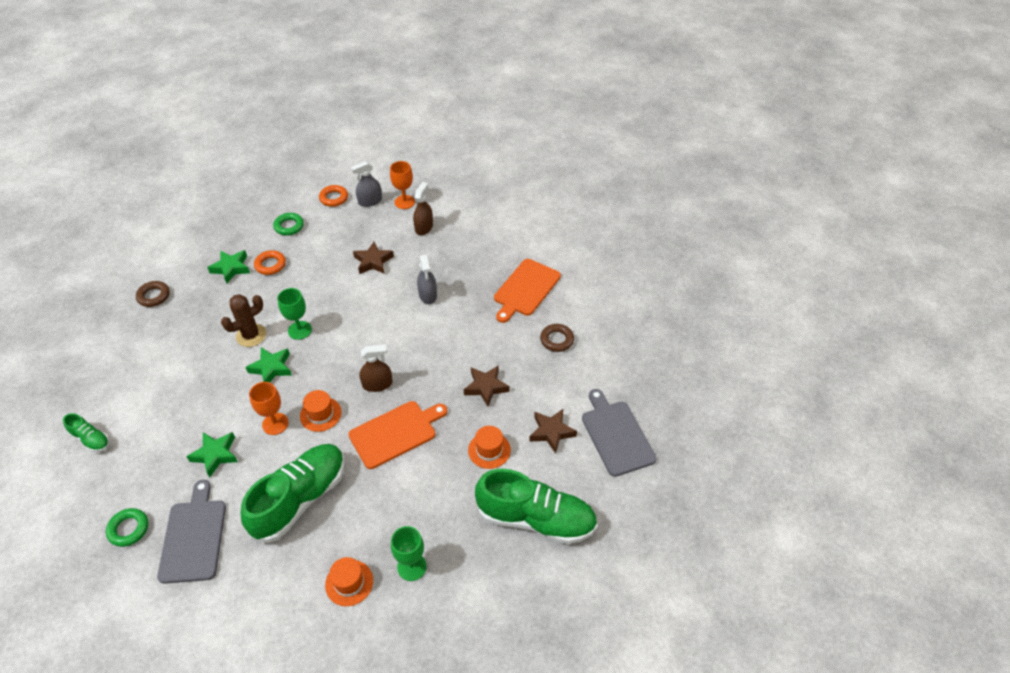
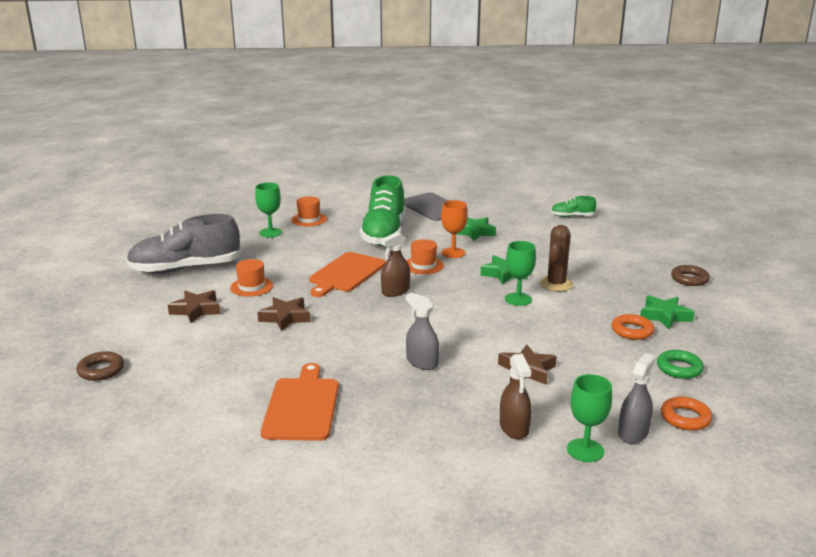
camera: 150 degrees right, 25 degrees down
green ring [106,508,148,547] -> none
orange goblet [390,161,415,209] -> green goblet [567,374,612,462]
green shoe [475,469,598,544] -> grey shoe [126,214,241,274]
brown ring [540,324,574,352] -> brown ring moved to [76,351,124,381]
grey cutting board [582,389,656,477] -> none

